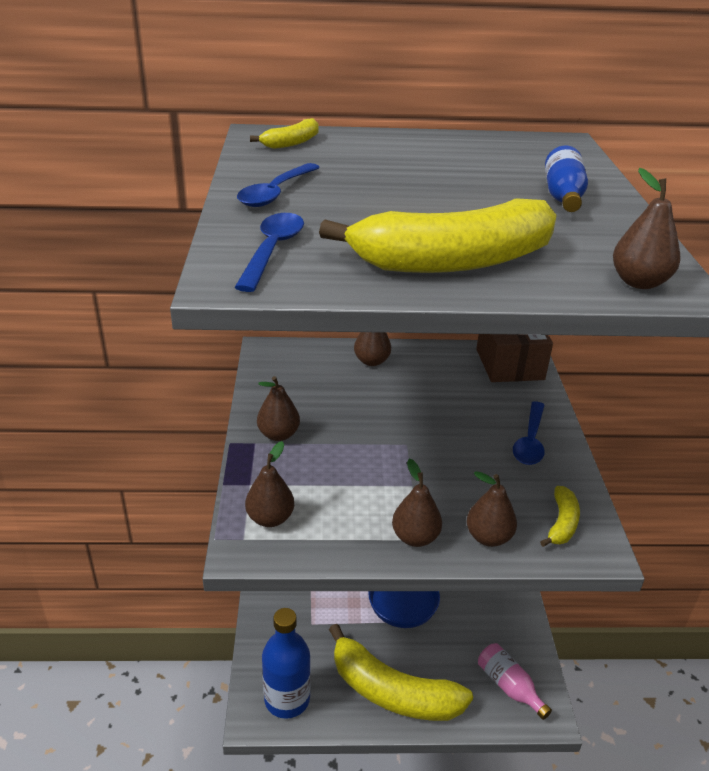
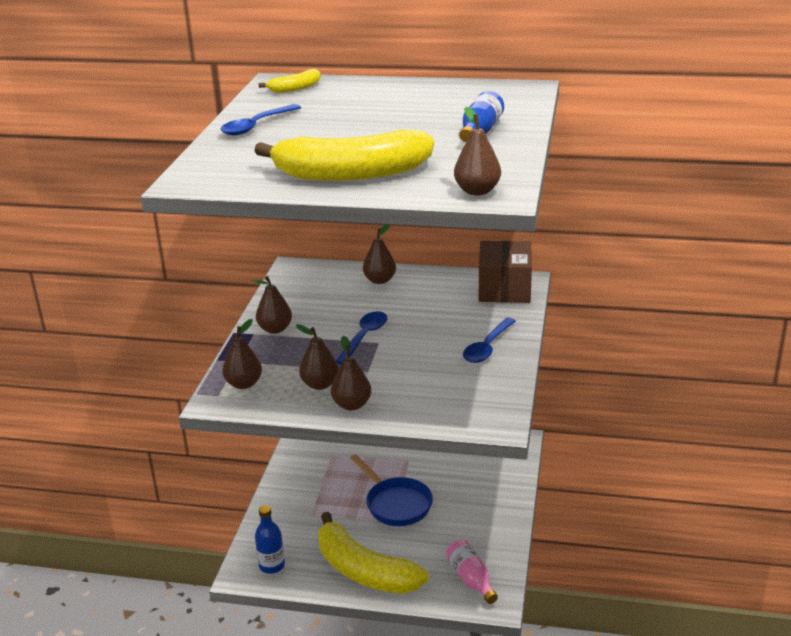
camera: 15 degrees right, 5 degrees down
blue spoon [234,213,304,292] -> blue spoon moved to [336,311,387,365]
blue bottle [262,608,311,719] -> blue bottle [255,505,285,574], size x0.65
brown pear [467,471,517,547] -> brown pear moved to [296,324,339,390]
yellow banana [540,486,580,547] -> none

